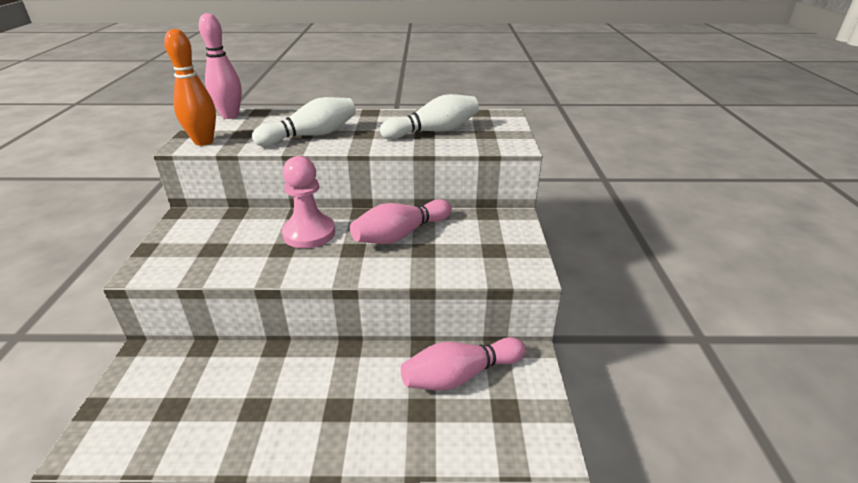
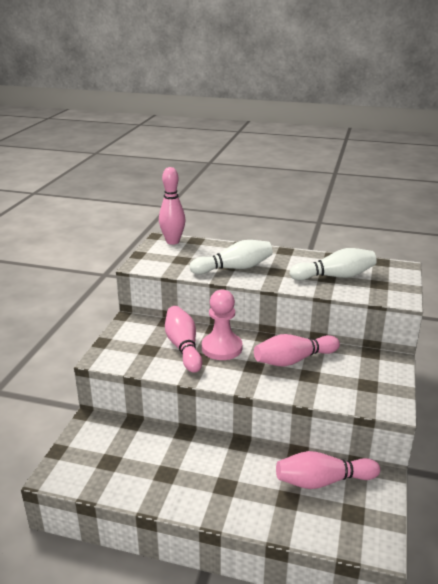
camera: 15 degrees right, 5 degrees down
orange bowling pin [164,29,216,146] -> none
none -> pink bowling pin [165,306,202,373]

